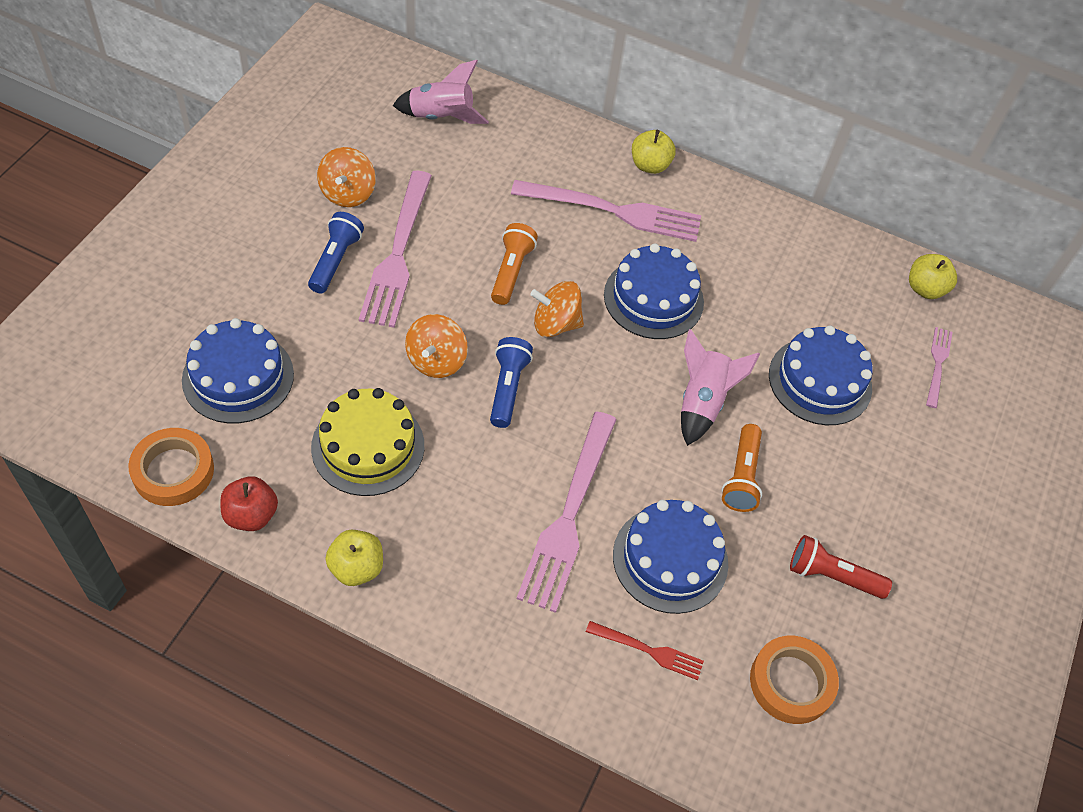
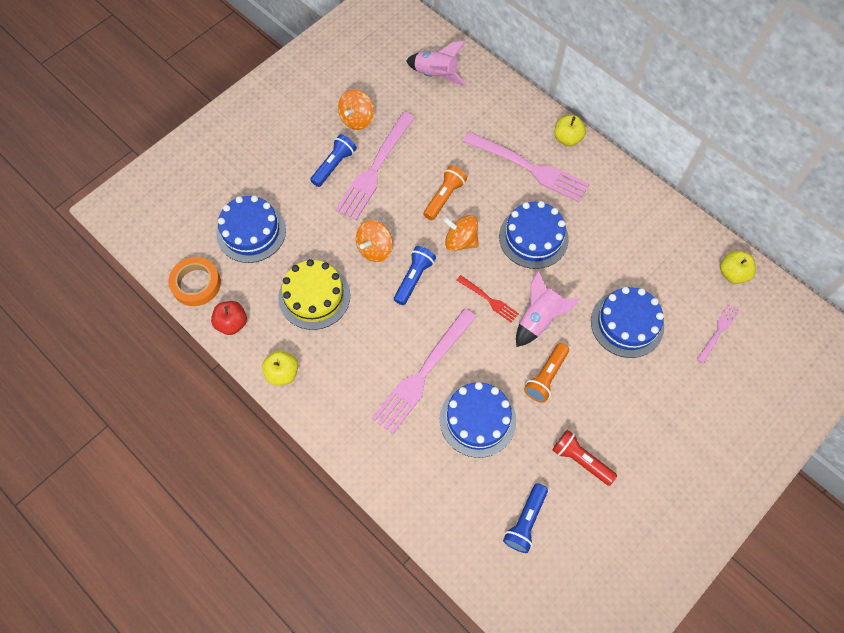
camera: 25 degrees right, 10 degrees up
red fork [586,621,704,680] -> red fork moved to [456,275,519,323]
orange tape [750,636,839,724] -> blue flashlight [503,483,548,553]

